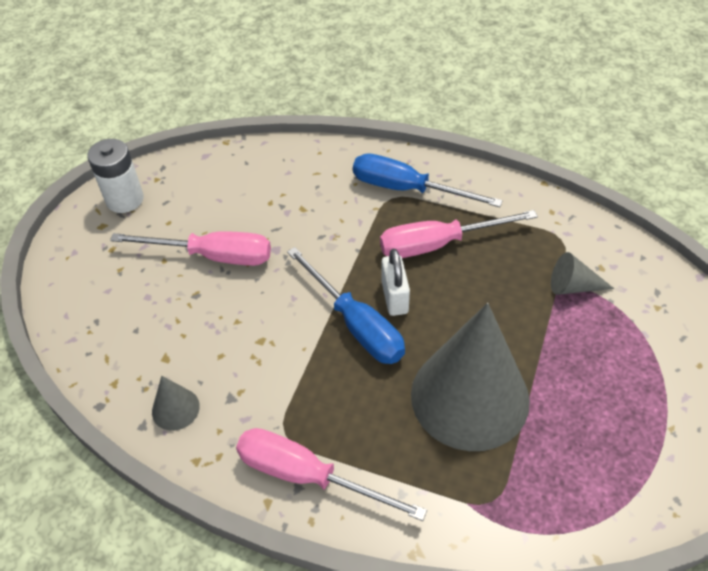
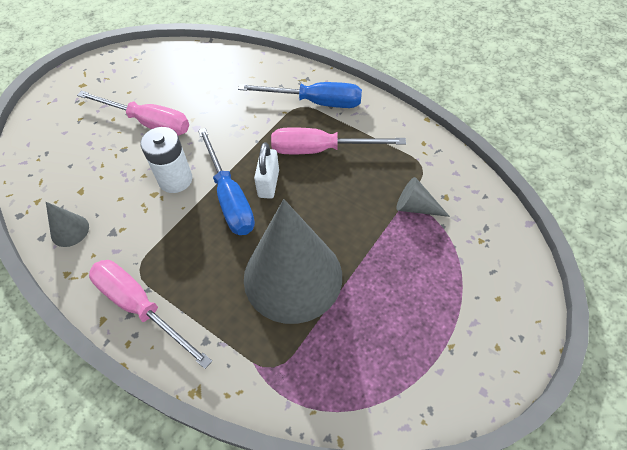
camera: 15 degrees right, 5 degrees up
white battery [87,139,144,213] -> white battery moved to [140,127,192,193]
blue screwdriver [353,153,503,207] -> blue screwdriver turned 150 degrees clockwise [238,82,362,108]

